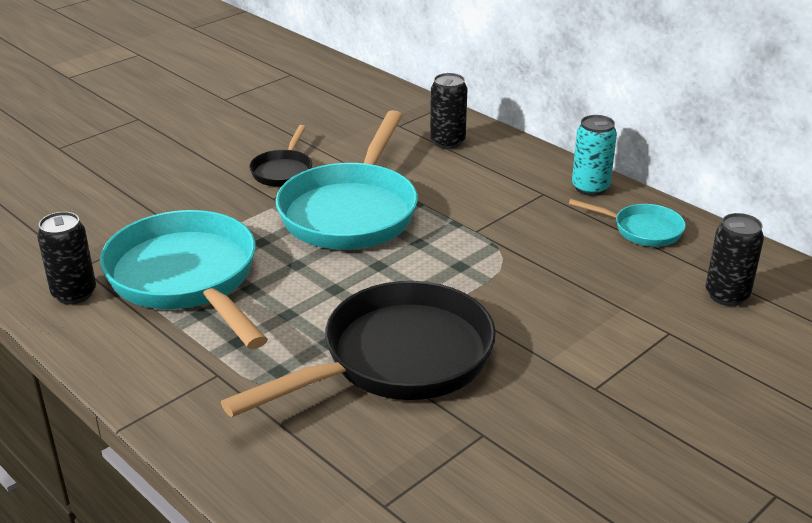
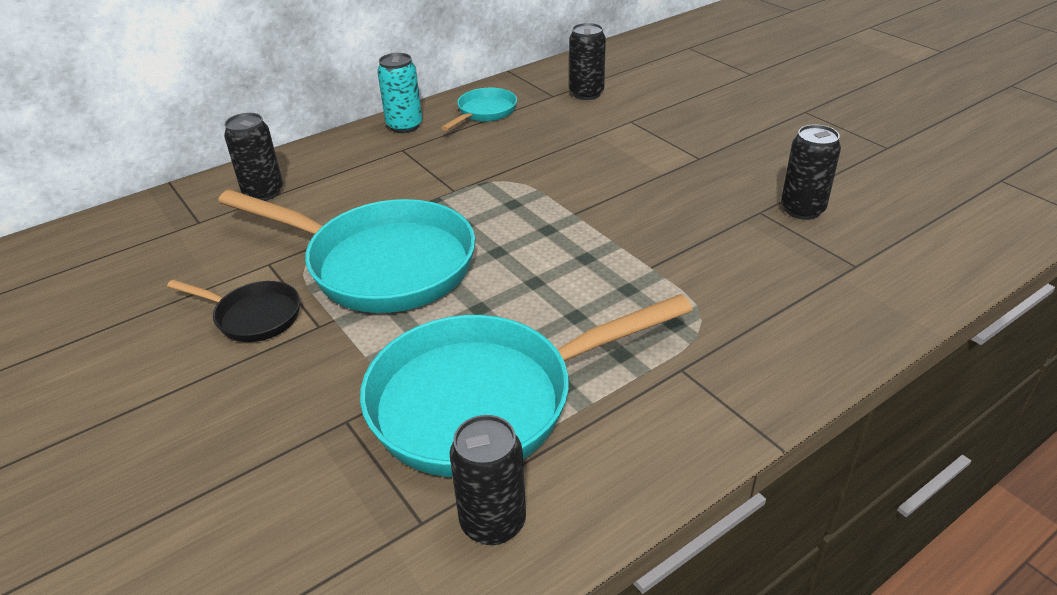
camera: 80 degrees left, 5 degrees up
black pan [221,281,496,417] -> none
none -> black can [781,125,841,220]

